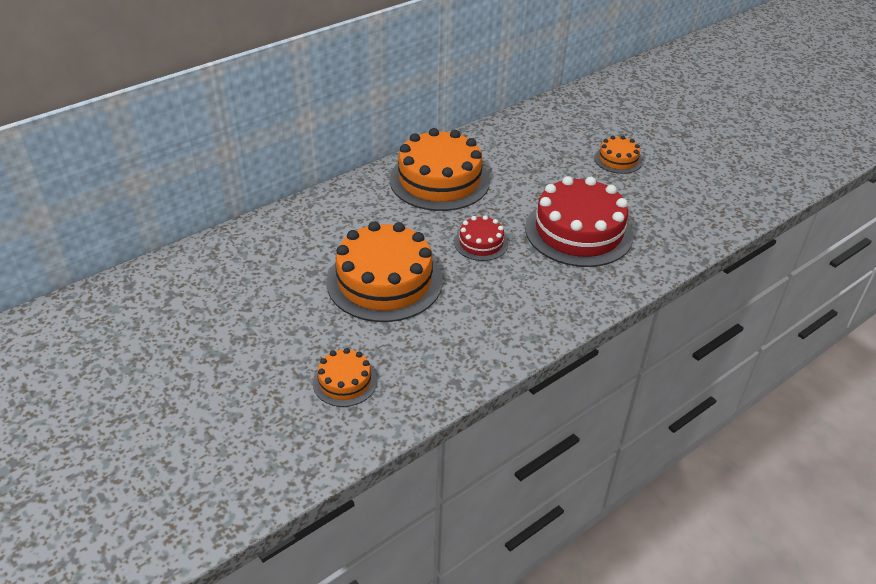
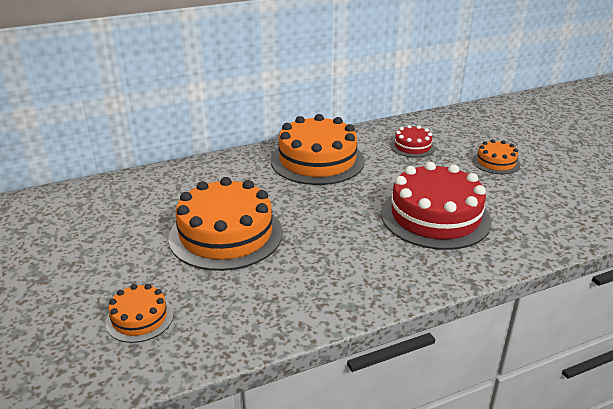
camera: 15 degrees right, 10 degrees down
red cake [454,215,508,261] -> red cake moved to [391,125,435,158]

